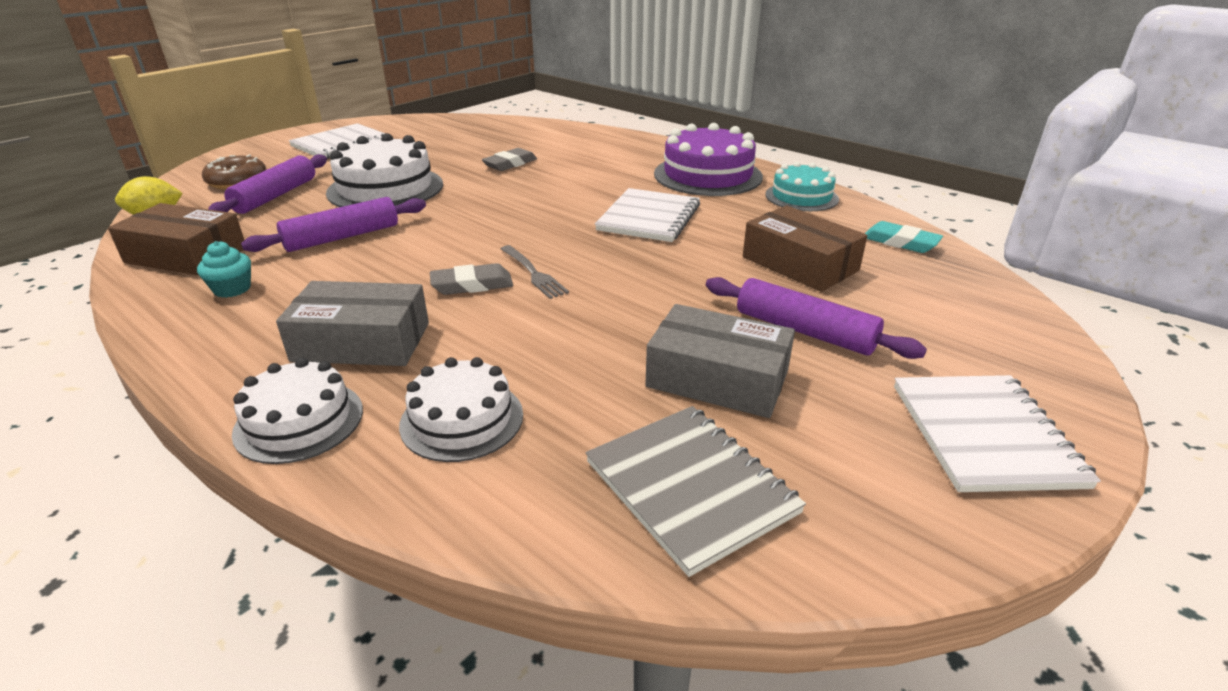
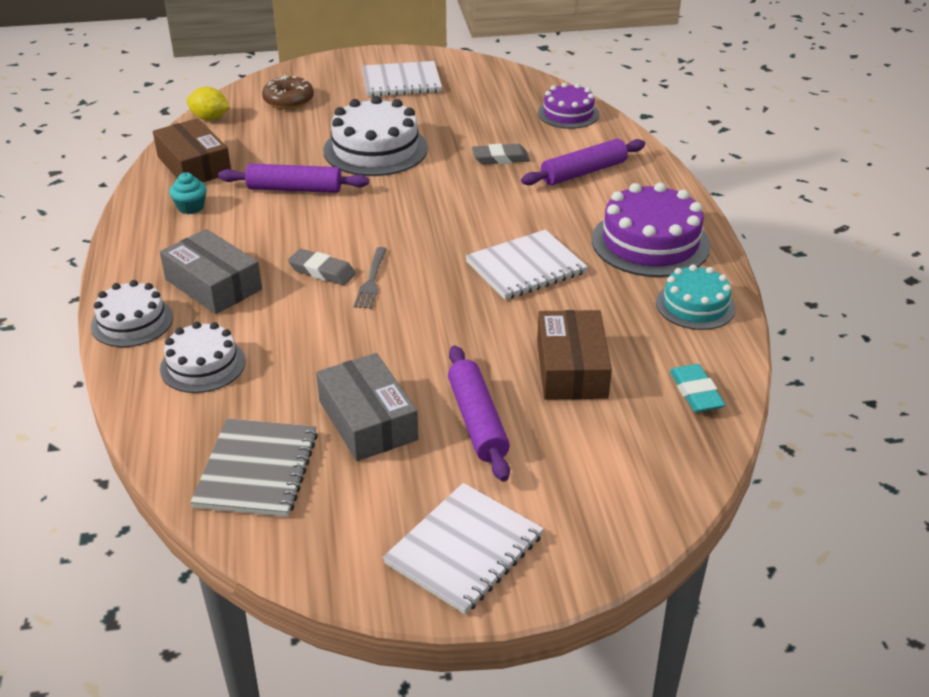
camera: 40 degrees right, 5 degrees up
purple rolling pin [208,154,327,214] -> purple rolling pin moved to [521,139,645,185]
none -> purple cake [538,83,599,129]

